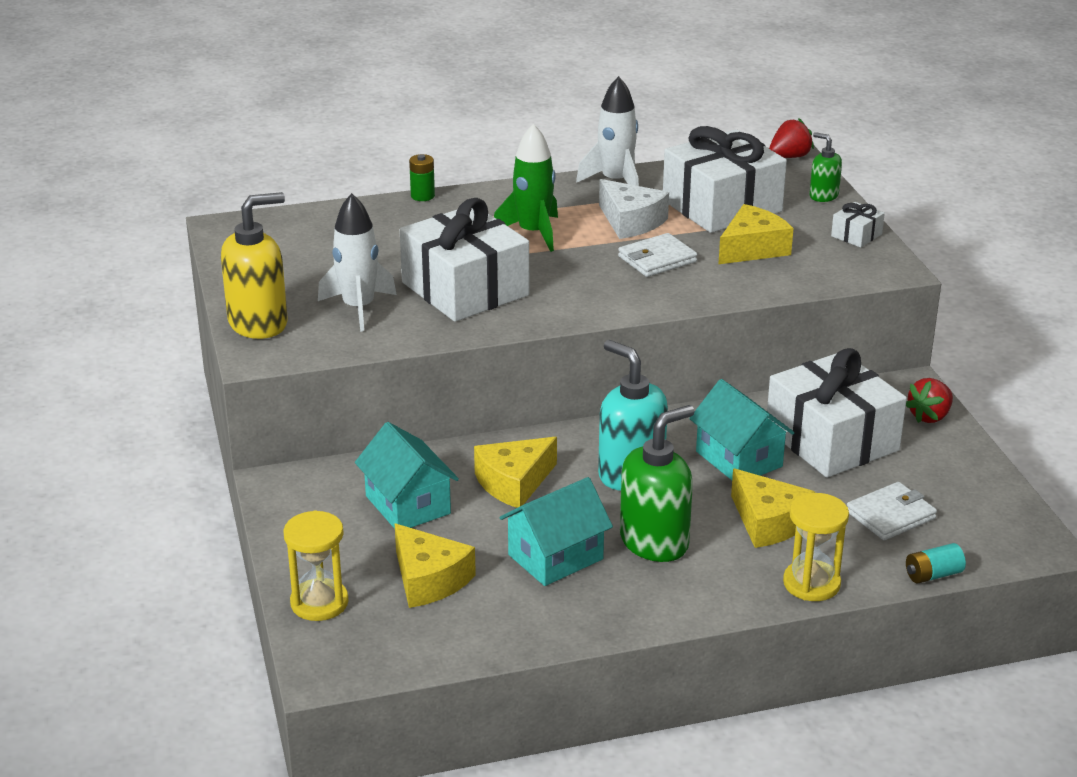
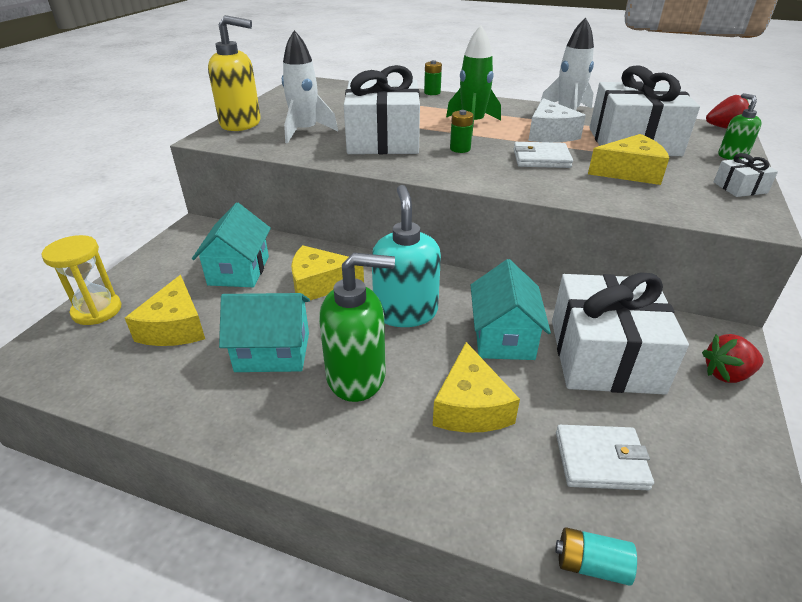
camera: 35 degrees right, 5 degrees up
yellow hourglass [783,493,849,601] -> none
none -> green battery [450,110,474,153]

